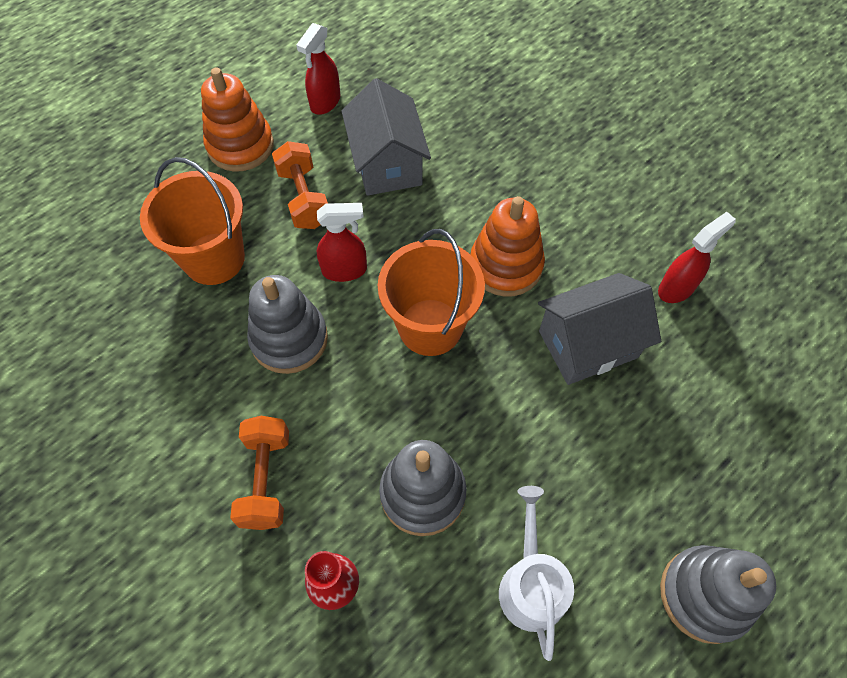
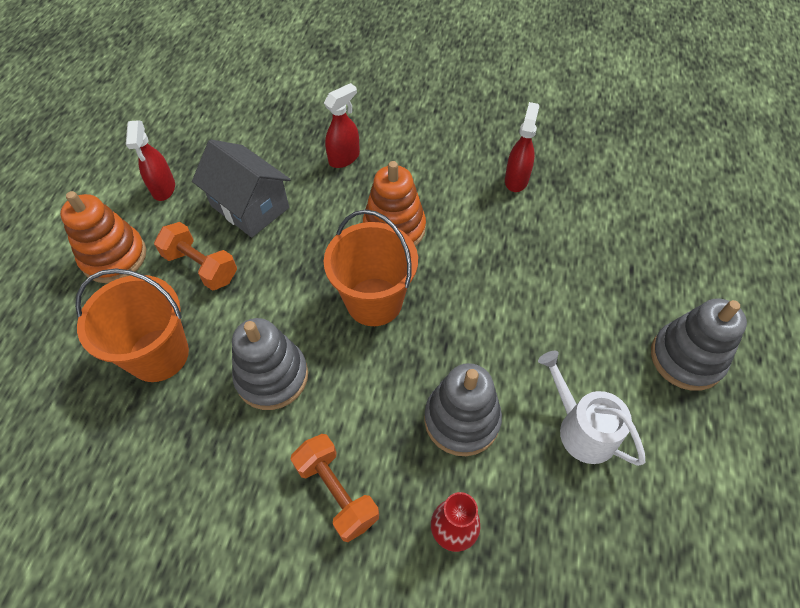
camera: 35 degrees left, 5 degrees down
red spray bottle [317,203,367,282] -> red spray bottle moved to [324,83,360,168]
grey house [538,273,661,385] -> none

